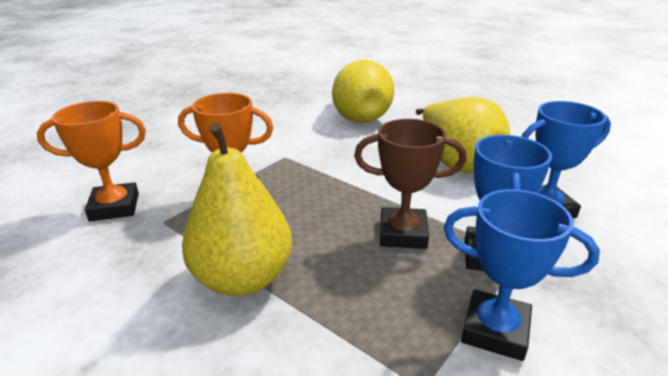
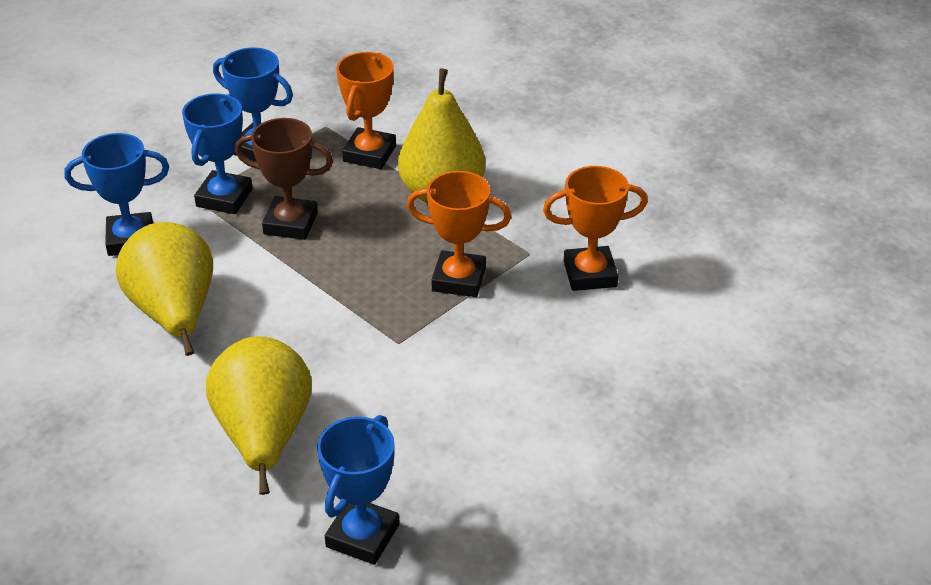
camera: 175 degrees left, 10 degrees up
none -> blue trophy [317,415,399,565]
none -> orange trophy [336,52,396,169]

